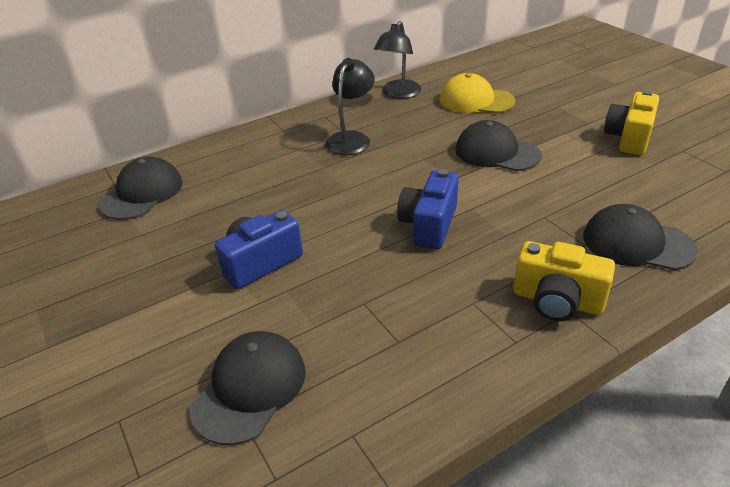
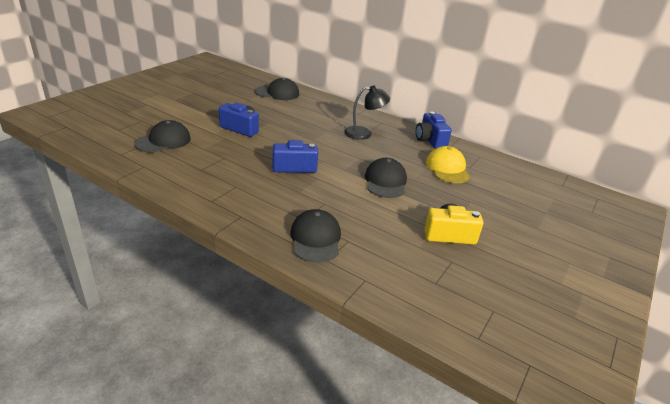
camera: 60 degrees right, 5 degrees down
black cap [190,331,306,445] -> black cap turned 45 degrees counterclockwise [134,120,191,153]
black lamp [374,21,421,99] -> blue camera [416,112,452,149]
yellow camera [513,241,615,321] -> none

